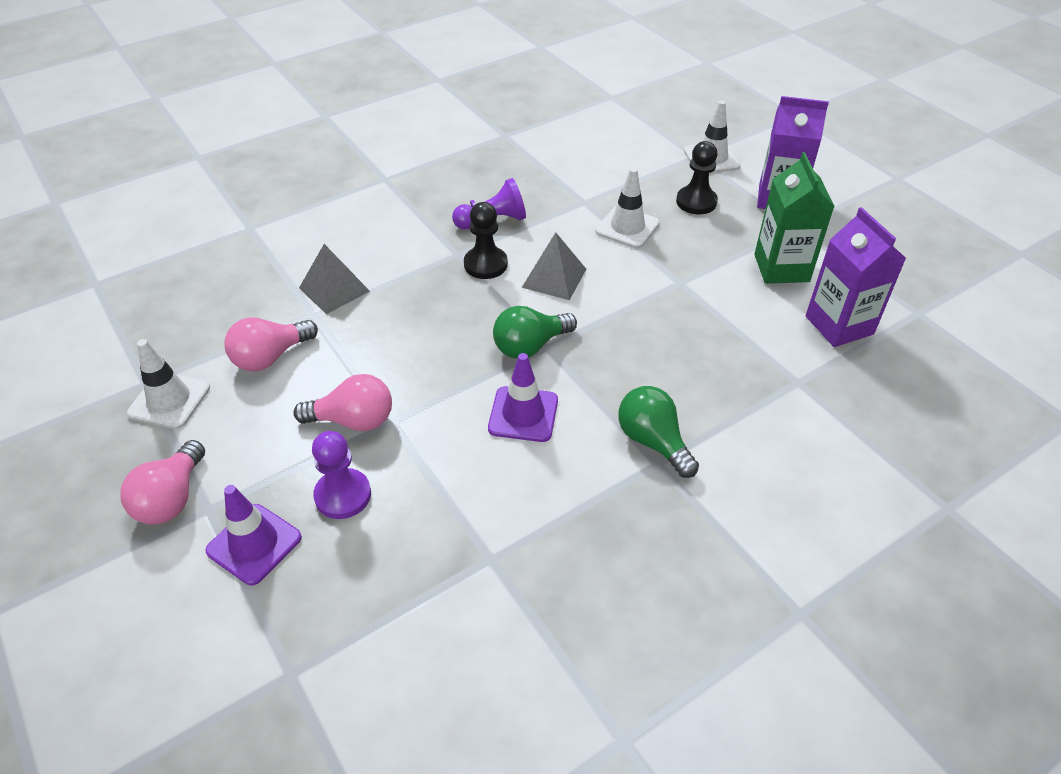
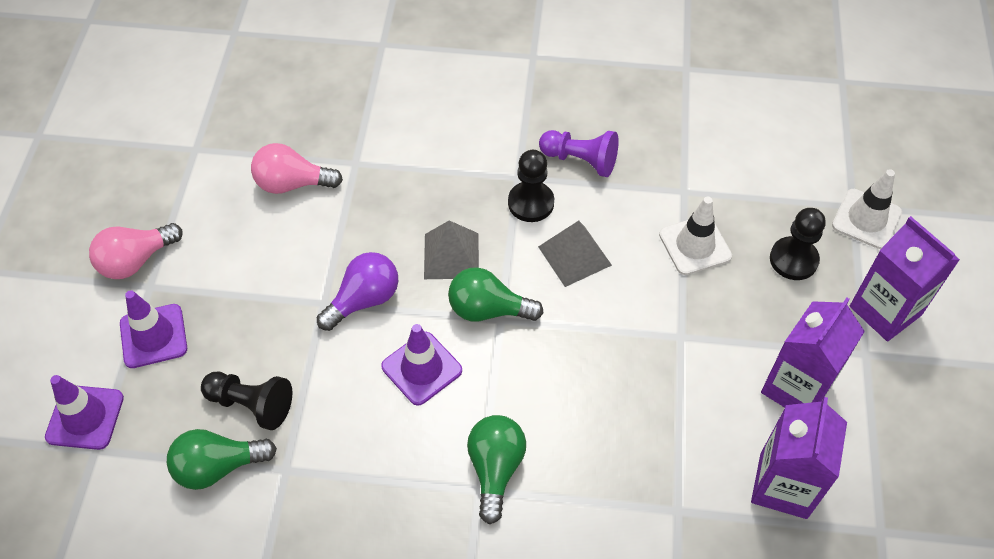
camera: 40 degrees right, 10 degrees up
white traffic cone [127,339,210,429] -> none
pink light bulb [293,374,392,431] -> none
grey pyramid [299,244,370,314] -> grey pyramid moved to [424,220,479,279]
purple pawn [312,431,371,519] -> none
green carton [754,152,835,284] -> purple carton [761,298,865,407]
none -> purple traffic cone [45,375,124,450]
none -> green light bulb [167,429,277,490]
none -> black pawn [201,372,292,430]
none -> purple light bulb [317,252,398,331]

